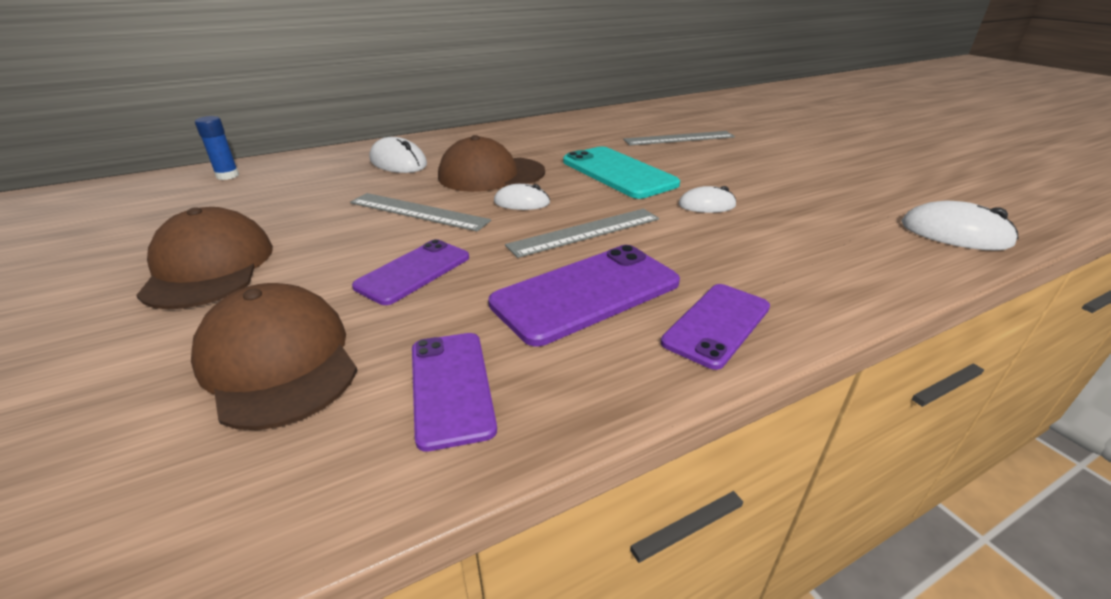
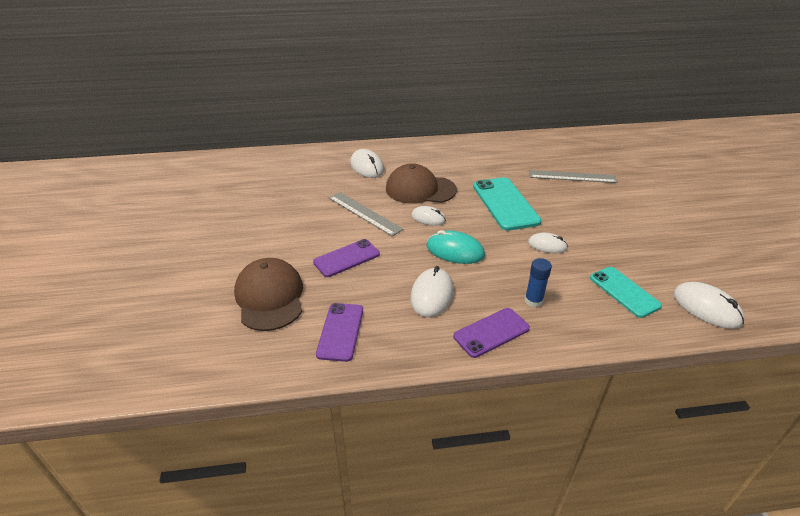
camera: 20 degrees right, 5 degrees up
brown cap [136,207,273,309] -> none
blue glue stick [195,116,239,180] -> blue glue stick moved to [525,258,552,307]
purple phone [488,245,680,346] -> white mouse [410,266,454,317]
grey ruler [505,209,659,258] -> turquoise mouse [426,230,485,264]
none -> turquoise phone [590,267,662,318]

